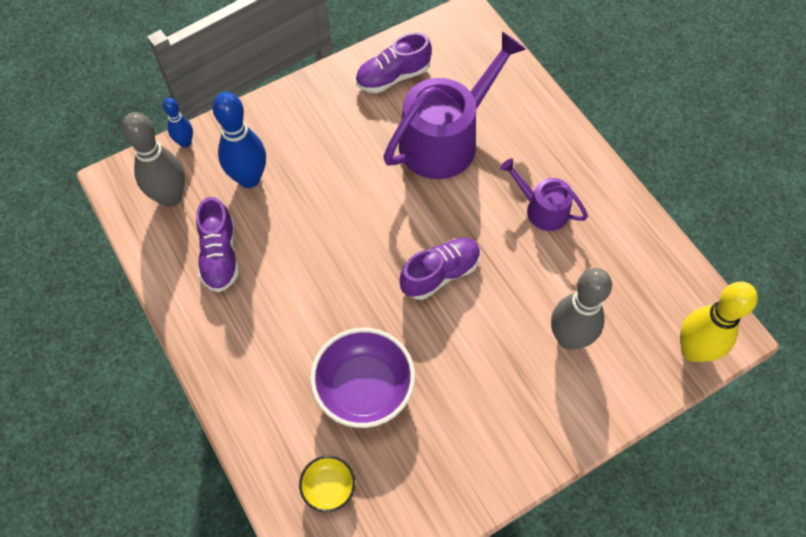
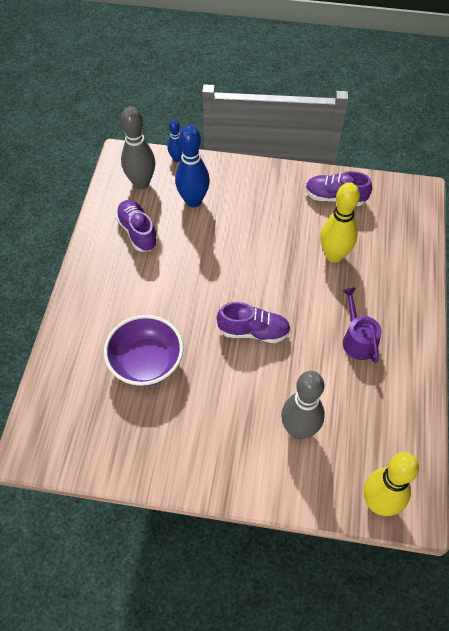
camera: 40 degrees right, 5 degrees down
purple shoe [196,197,239,292] -> purple shoe turned 120 degrees clockwise [115,200,158,252]
yellow bowl [299,456,355,512] -> none
purple watering can [383,32,526,179] -> yellow bowling pin [320,182,360,263]

